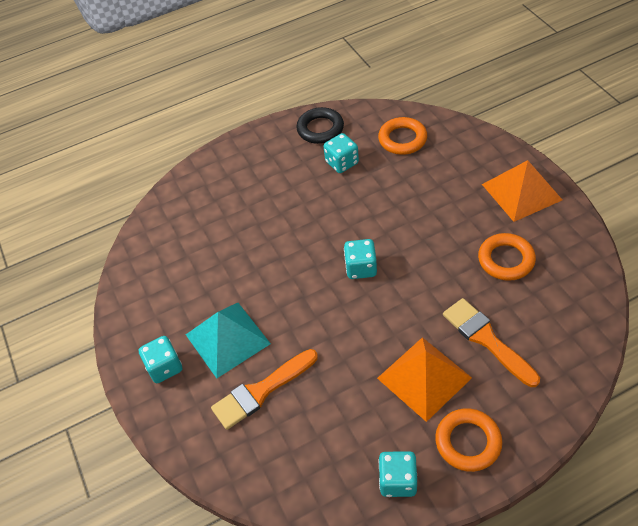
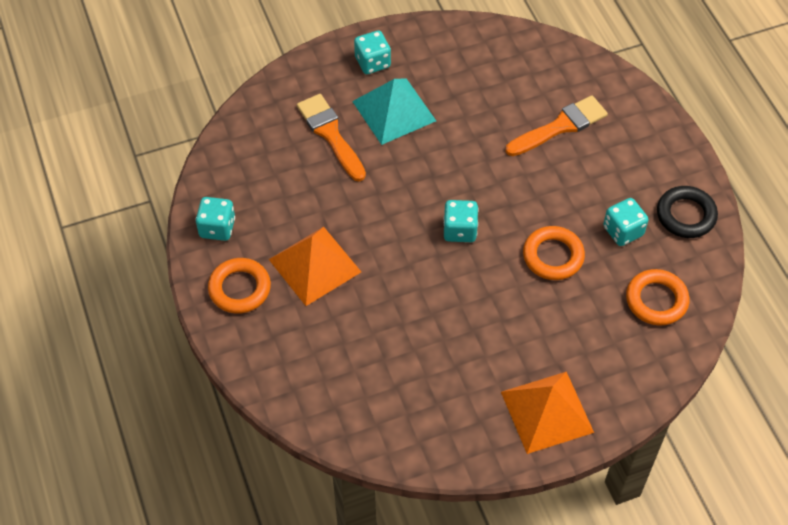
camera: 90 degrees right, 5 degrees up
orange brush [443,298,540,387] -> orange brush moved to [505,96,608,156]
orange ring [478,233,536,281] -> orange ring moved to [523,226,585,280]

